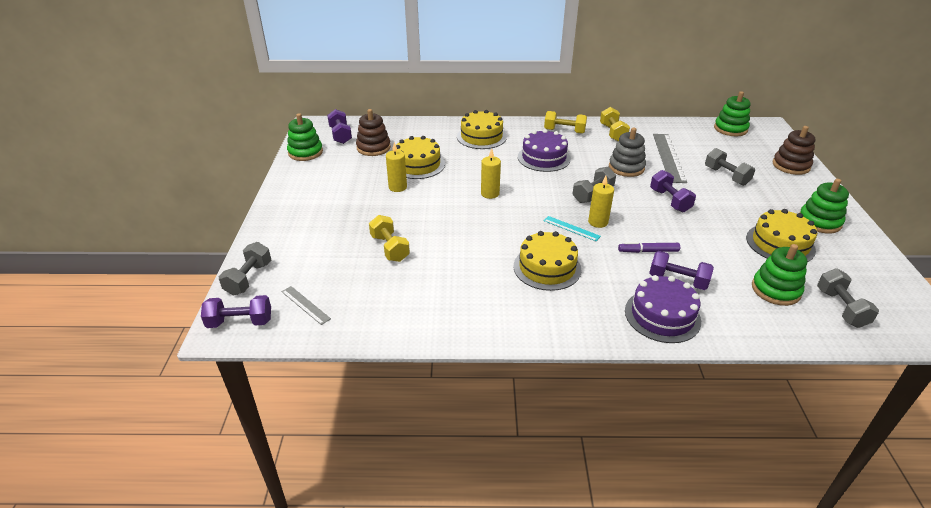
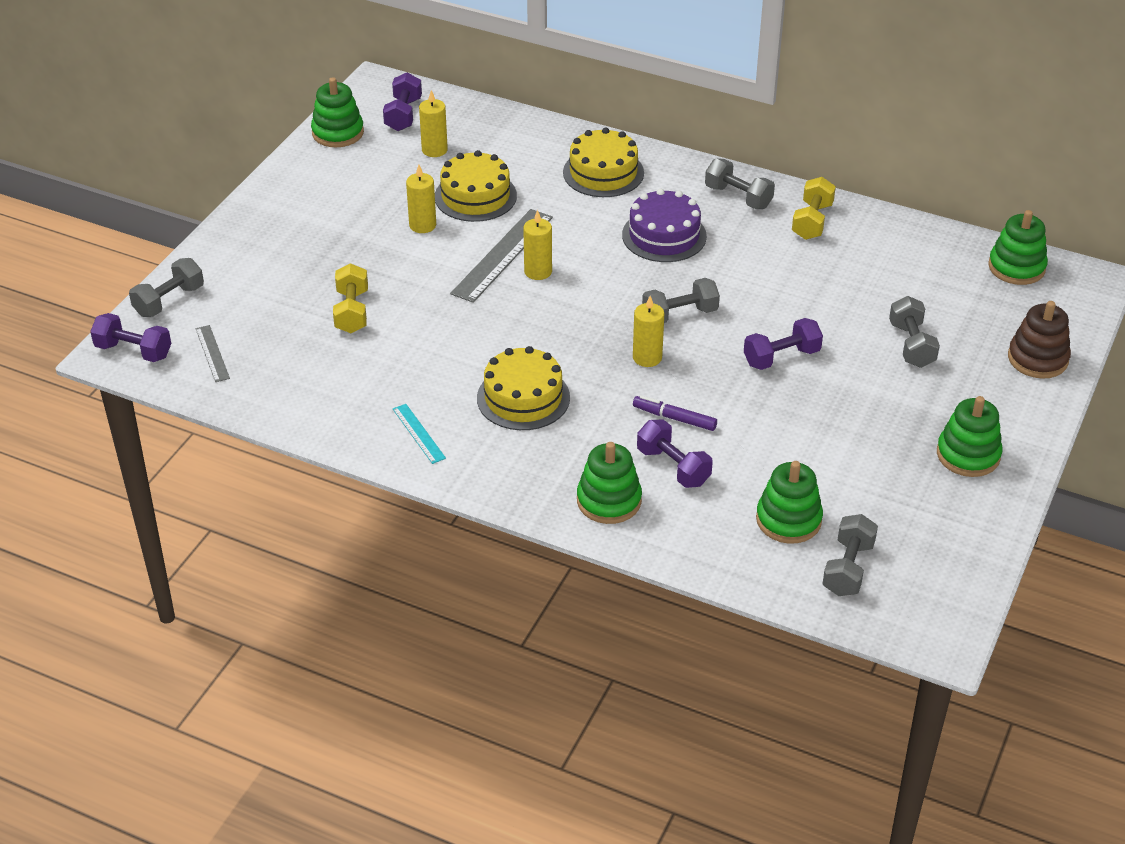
camera: 25 degrees right, 5 degrees up
brown stacking toy [356,109,391,156] -> yellow candle [419,90,448,157]
yellow dumbbell [544,111,587,134] -> grey dumbbell [705,158,775,209]
turquoise ruler [544,216,601,241] -> turquoise ruler moved to [393,404,446,464]
grey stacking toy [609,128,646,177] -> none
purple cake [625,275,701,343] -> green stacking toy [577,442,642,524]
purple dumbbell [650,170,696,212] -> purple dumbbell turned 60 degrees clockwise [744,318,823,370]
grey ruler [653,134,687,183] -> grey ruler moved to [450,209,553,303]
yellow cake [746,209,817,262] -> none

